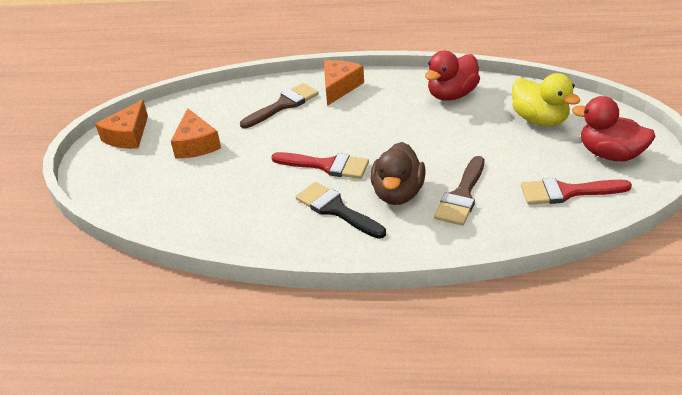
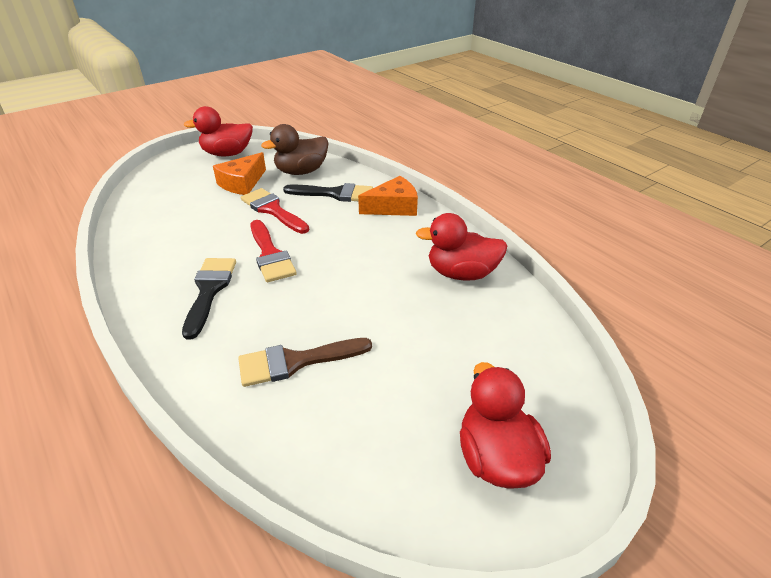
camera: 45 degrees right, 0 degrees up
orange cheese [95,100,148,149] -> red duck [183,106,253,156]
brown brush [240,83,319,128] -> black brush [283,183,373,202]
brown duck [370,142,426,205] -> brown duck moved to [261,124,328,175]
yellow duck [512,73,581,126] -> none
red brush [521,178,632,205] -> red brush moved to [241,188,309,234]

